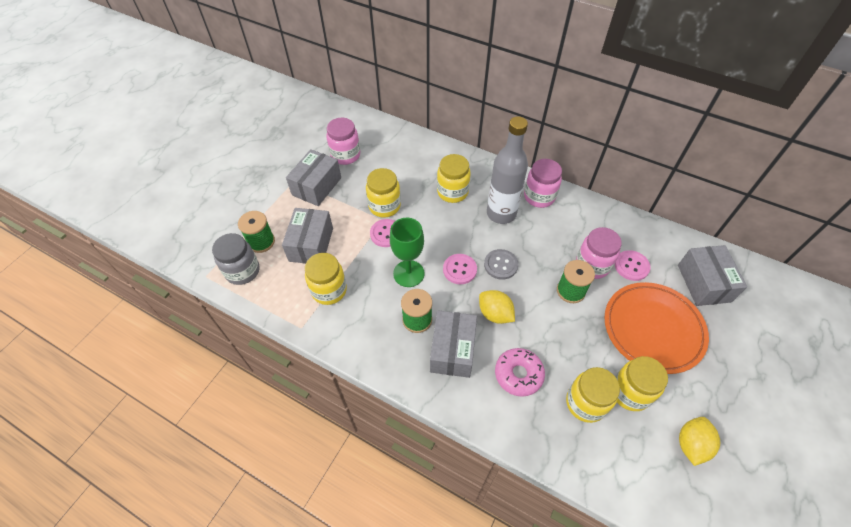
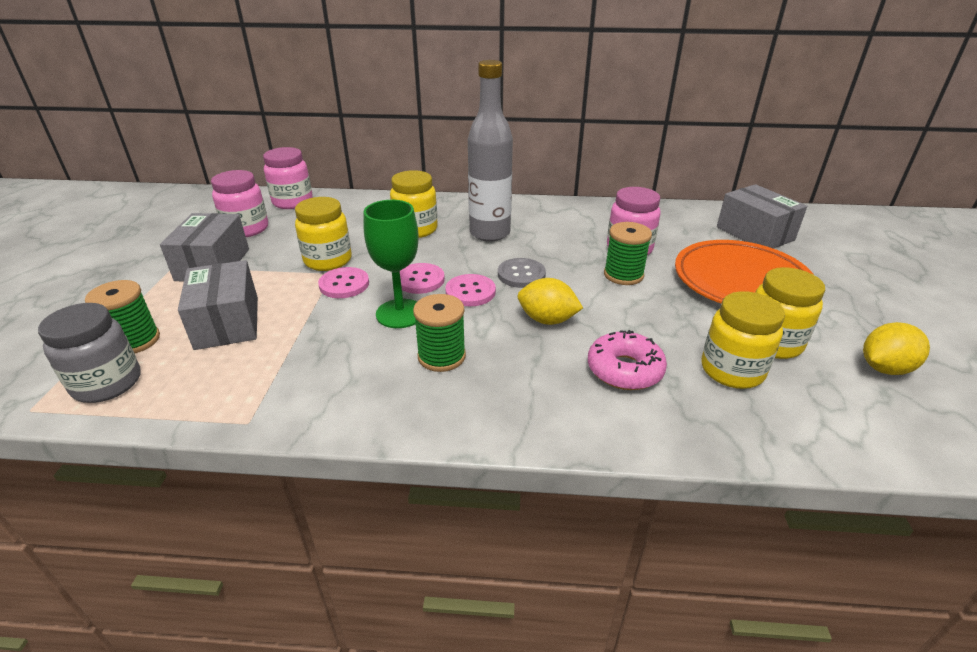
camera: 25 degrees left, 20 degrees down
yellow jar [305,253,347,305] -> none
grey box [430,310,477,378] -> none
pink jar [524,159,562,208] -> pink jar moved to [263,147,313,209]
pink button [615,250,651,281] -> pink button moved to [400,263,445,294]
yellow lemon [679,417,720,466] -> yellow lemon turned 60 degrees clockwise [863,322,930,375]

